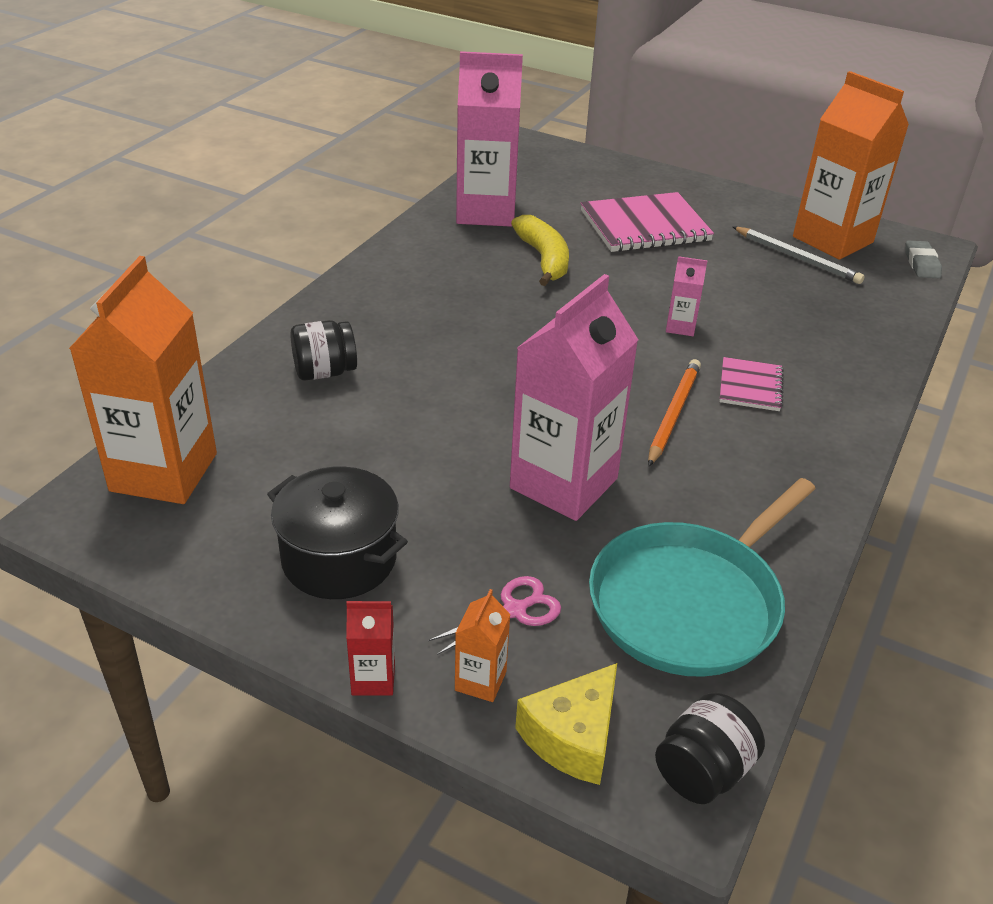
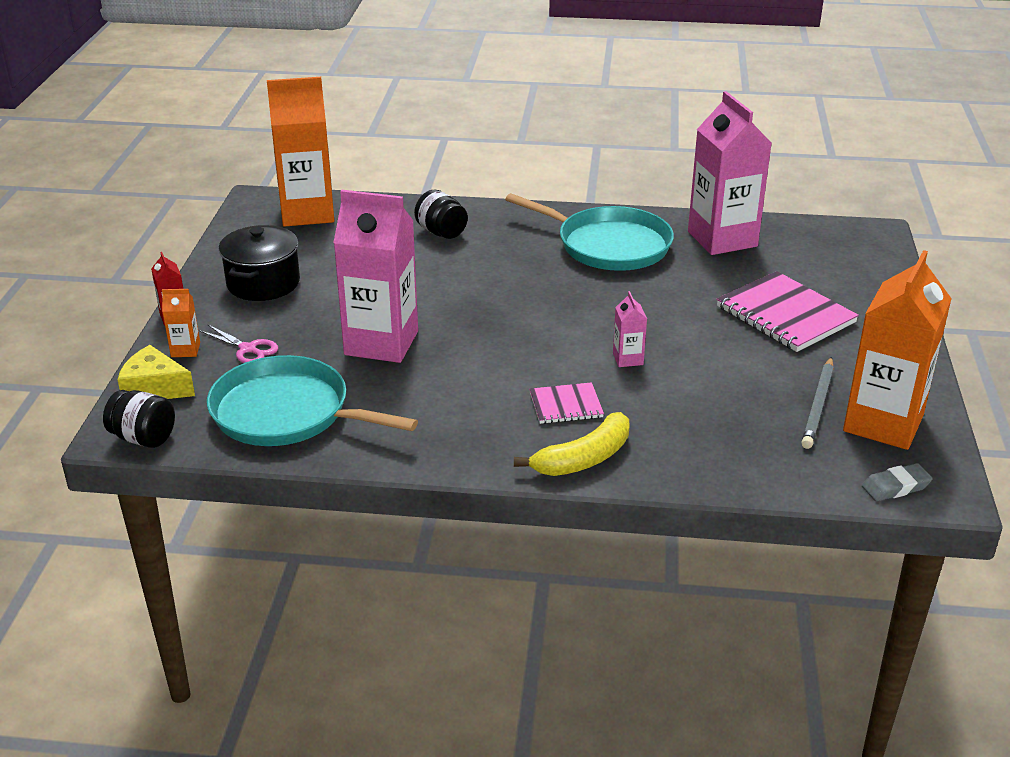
camera: 70 degrees right, 5 degrees down
yellow banana [511,215,569,286] -> yellow banana moved to [514,412,630,476]
orange pencil [648,359,701,467] -> none
none -> turquoise pan [505,193,674,271]

